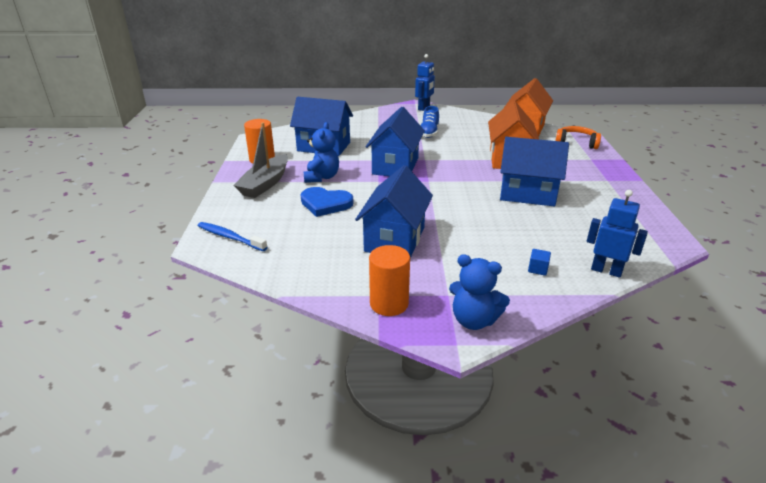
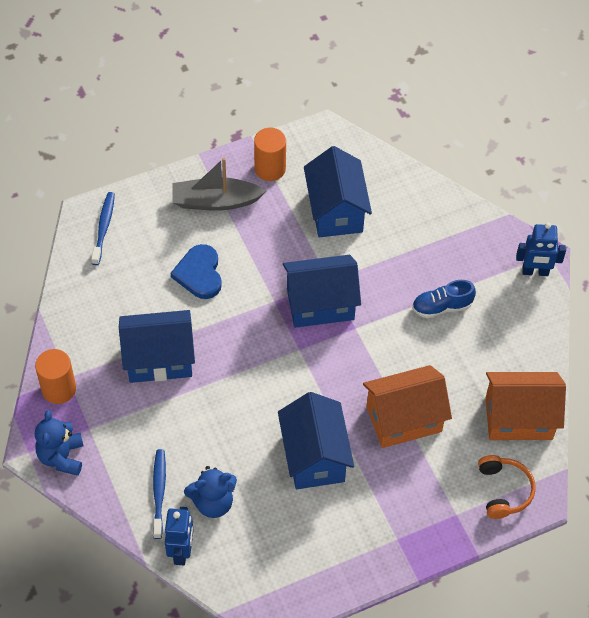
camera: 65 degrees right, 25 degrees up
blue teddy bear [304,122,339,183] -> blue teddy bear moved to [184,466,237,518]
blue cube [528,249,551,276] -> blue toothbrush [153,449,166,539]

